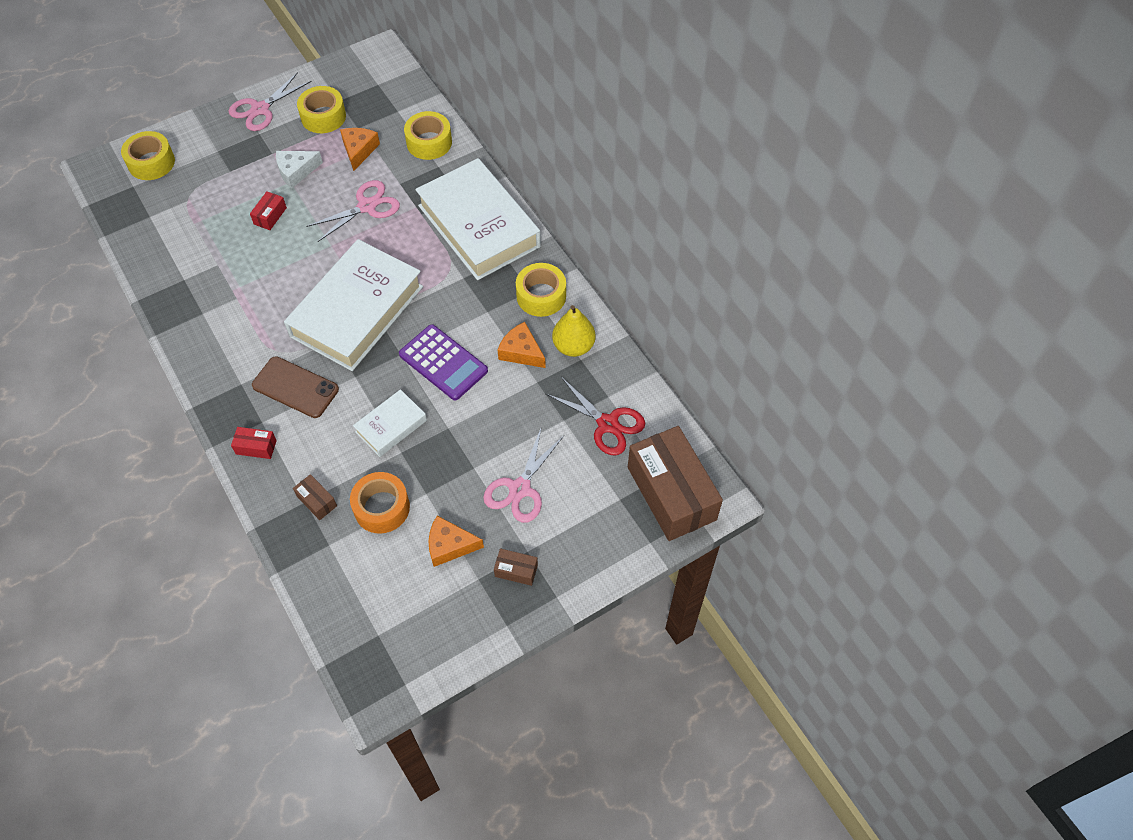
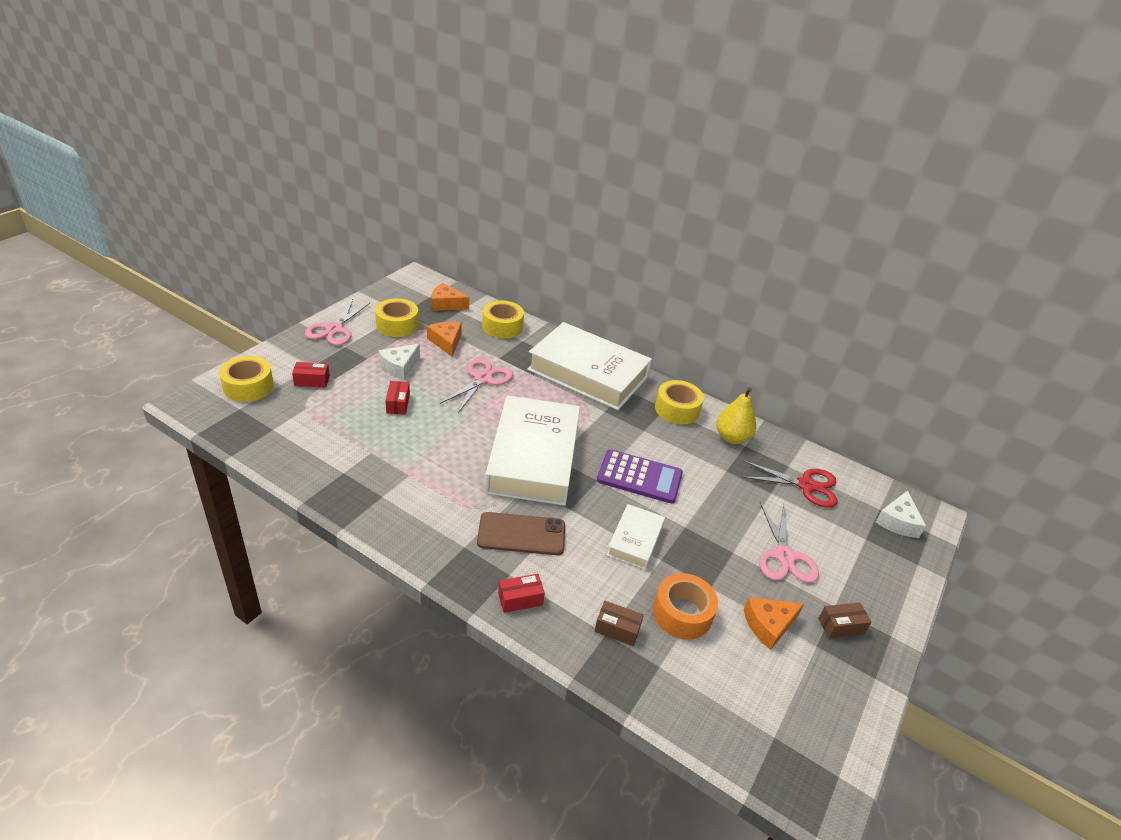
camera: 30 degrees left, 20 degrees down
orange cheese [498,322,546,368] -> orange cheese moved to [431,283,469,311]
brown box [628,426,723,541] -> white cheese [876,490,926,538]
none -> red box [292,362,330,388]

